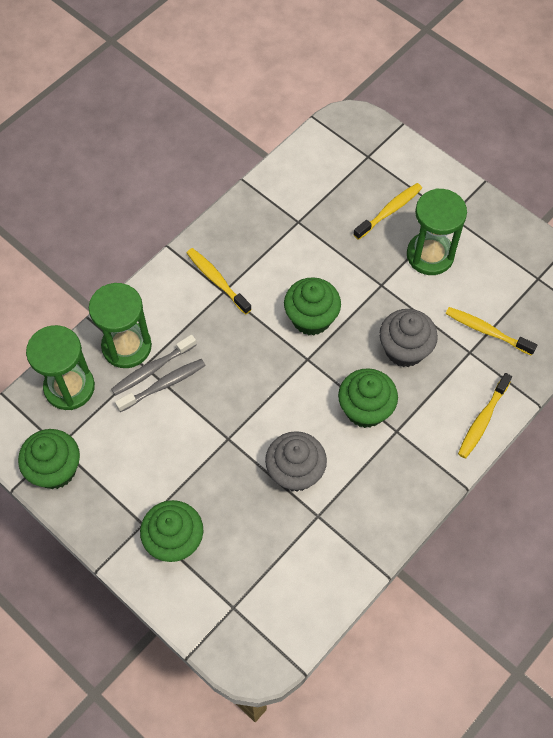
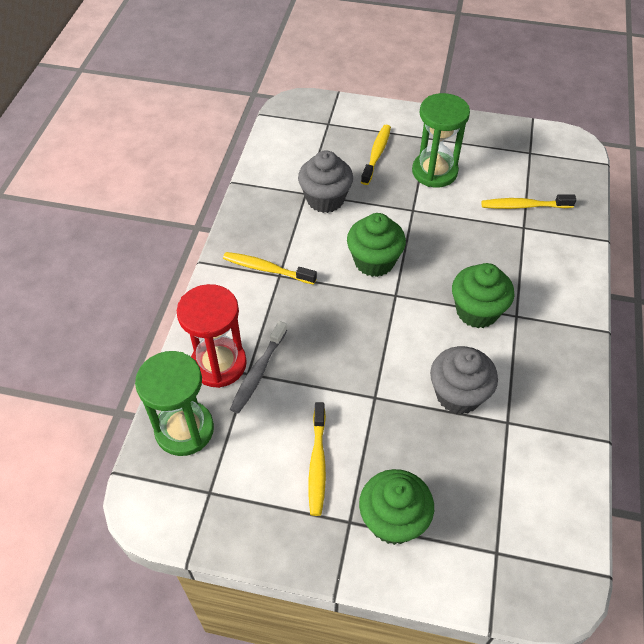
camera: 30 degrees left, 10 degrees down
green cupcake [18,429,80,489] -> none
green hourglass [89,283,152,368] -> red hourglass [177,284,247,388]
grey toothbrush [115,359,206,412] -> none
grey cupcake [379,309,438,367] -> grey cupcake moved to [298,150,353,213]
yellow toothbrush [458,373,512,458] -> yellow toothbrush moved to [309,402,326,516]

